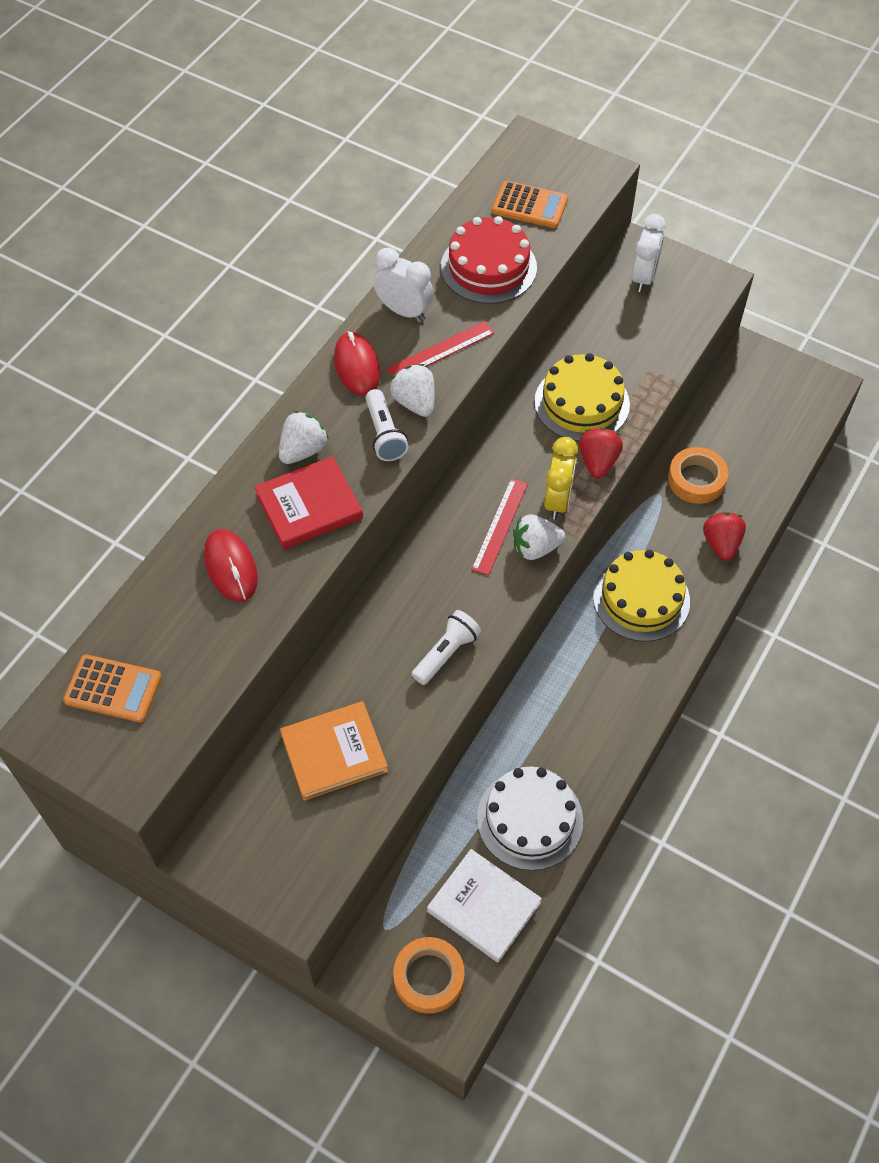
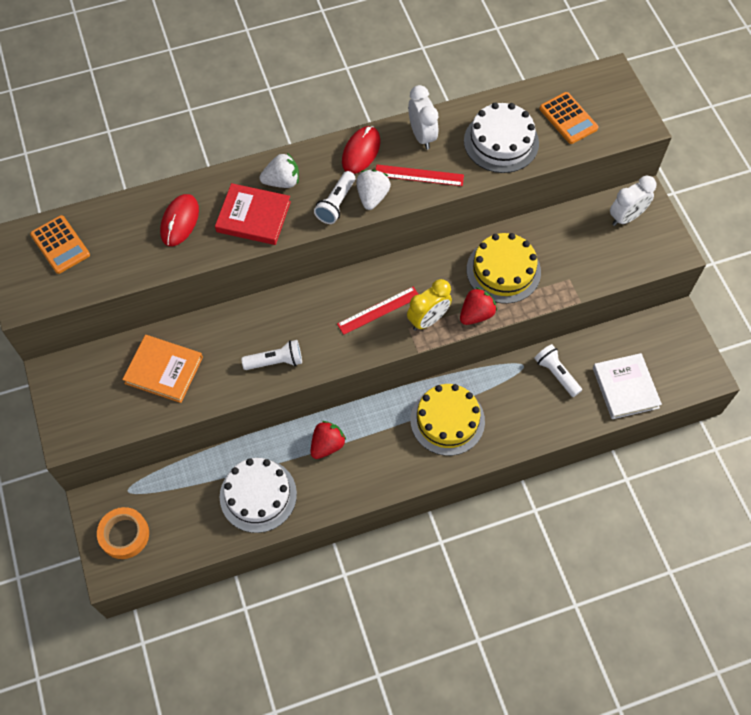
camera: 40 degrees right, 5 degrees up
white book [427,849,542,962] -> white book moved to [593,353,662,419]
red cake [441,216,537,304] -> white cake [464,102,539,173]
white strawberry [513,514,565,560] -> none
orange tape [668,447,728,504] -> white flashlight [534,344,582,397]
red strawberry [703,512,746,561] -> red strawberry moved to [310,421,346,459]

